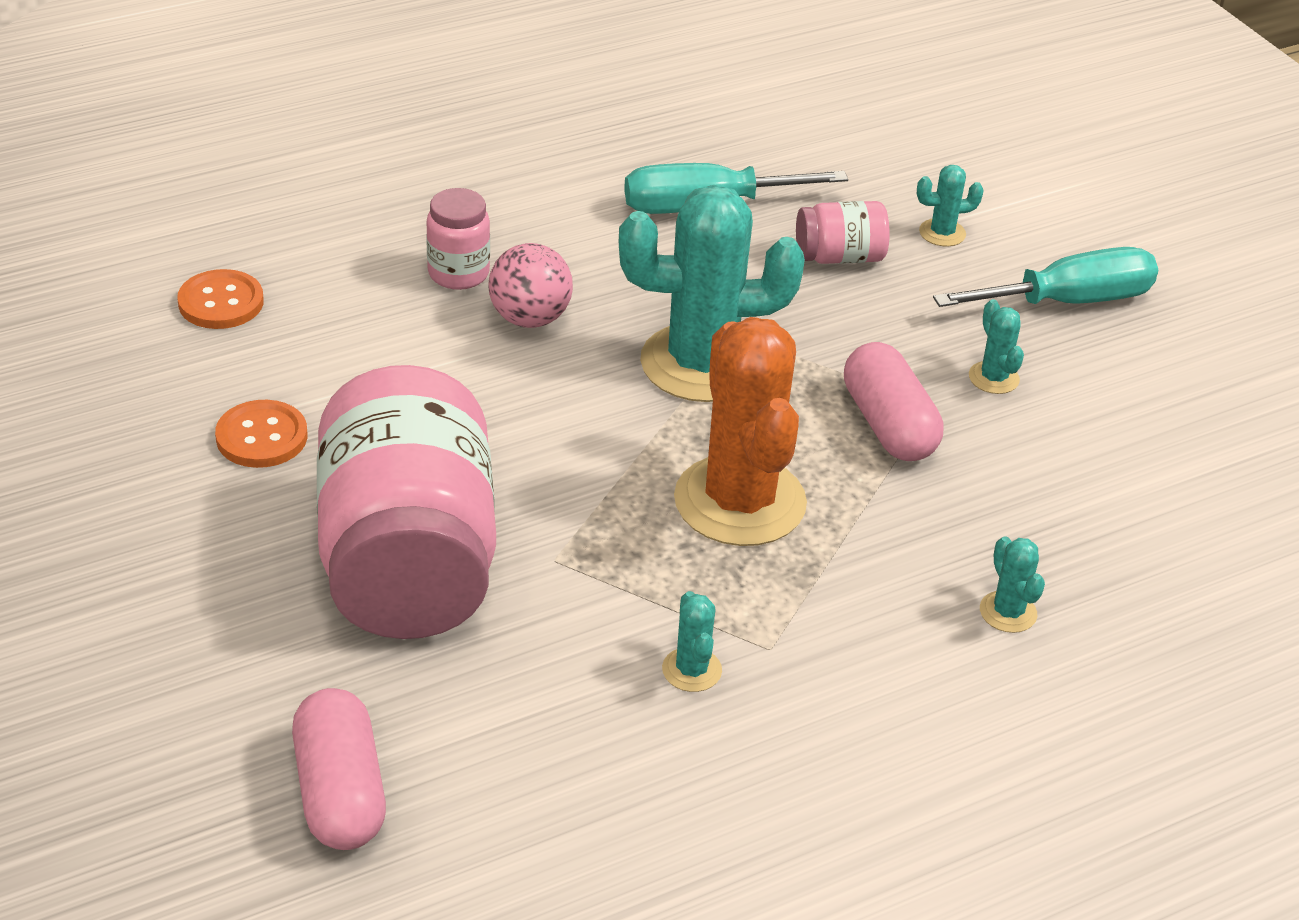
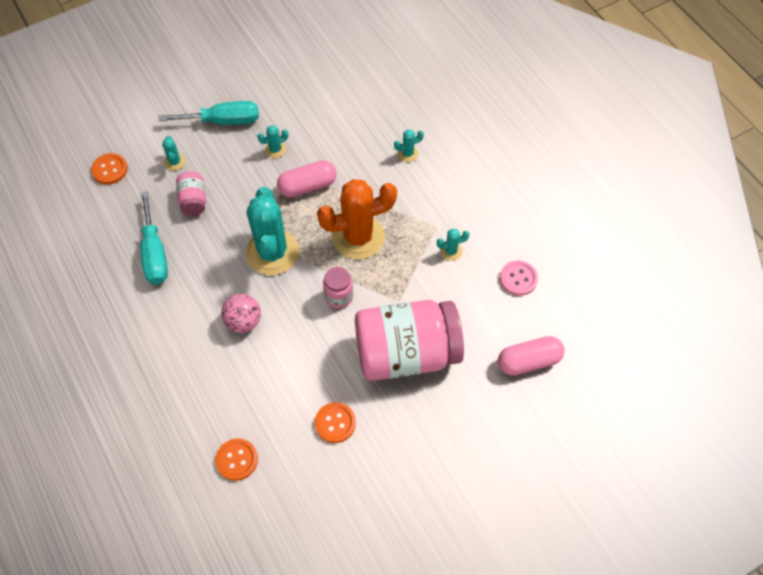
camera: 90 degrees left, 20 degrees up
pink jar [426,188,490,290] -> pink jar moved to [323,267,353,309]
turquoise screwdriver [933,247,1158,307] -> turquoise screwdriver turned 105 degrees clockwise [158,101,259,125]
none -> orange button [91,153,128,185]
none -> pink button [500,260,538,296]

